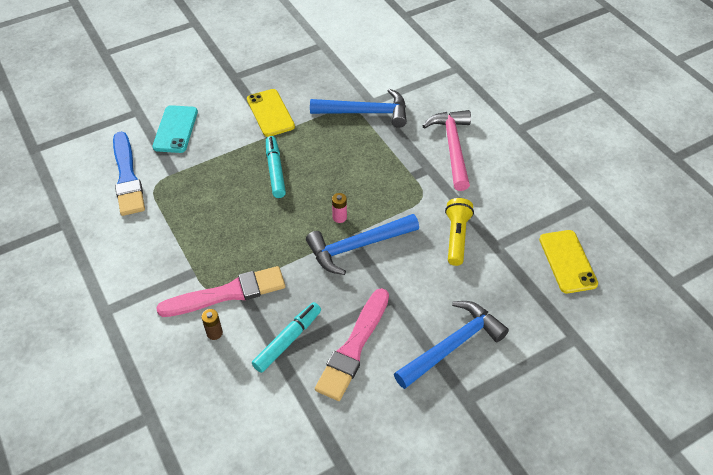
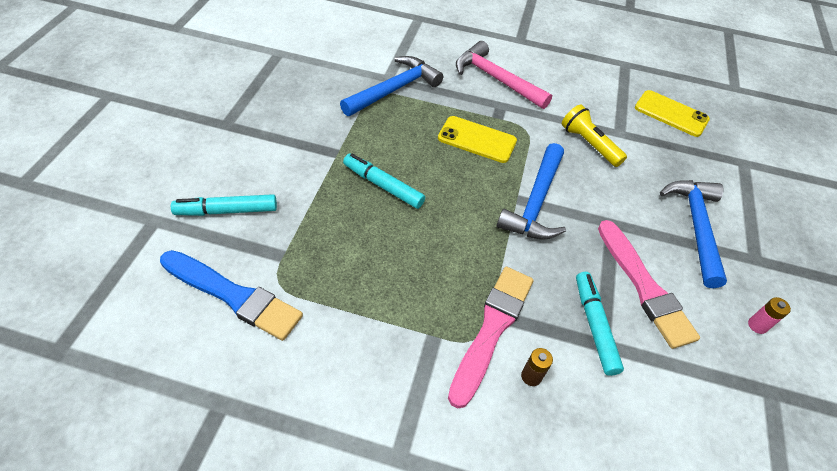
camera: 50 degrees left, 0 degrees up
turquoise phone [152,105,198,153] -> turquoise marker [171,194,277,216]
yellow phone [247,89,295,137] -> yellow phone moved to [438,116,517,163]
pink battery [332,193,347,223] -> pink battery moved to [748,297,791,334]

